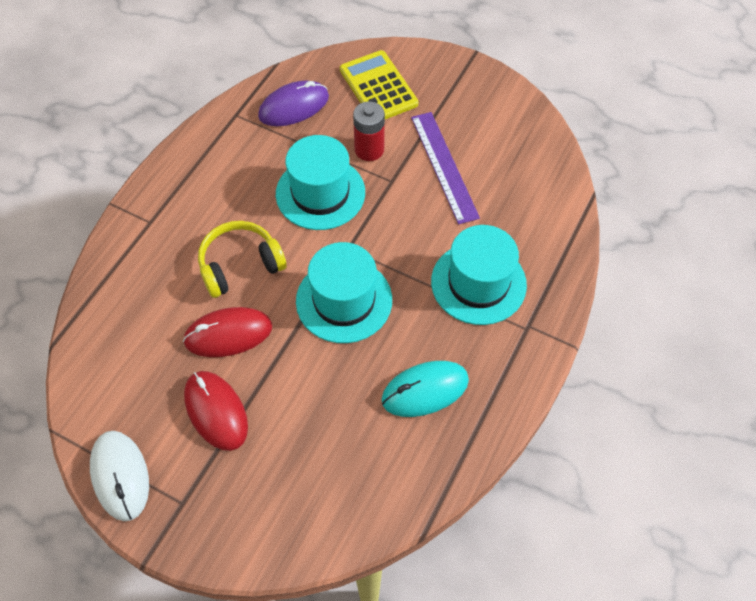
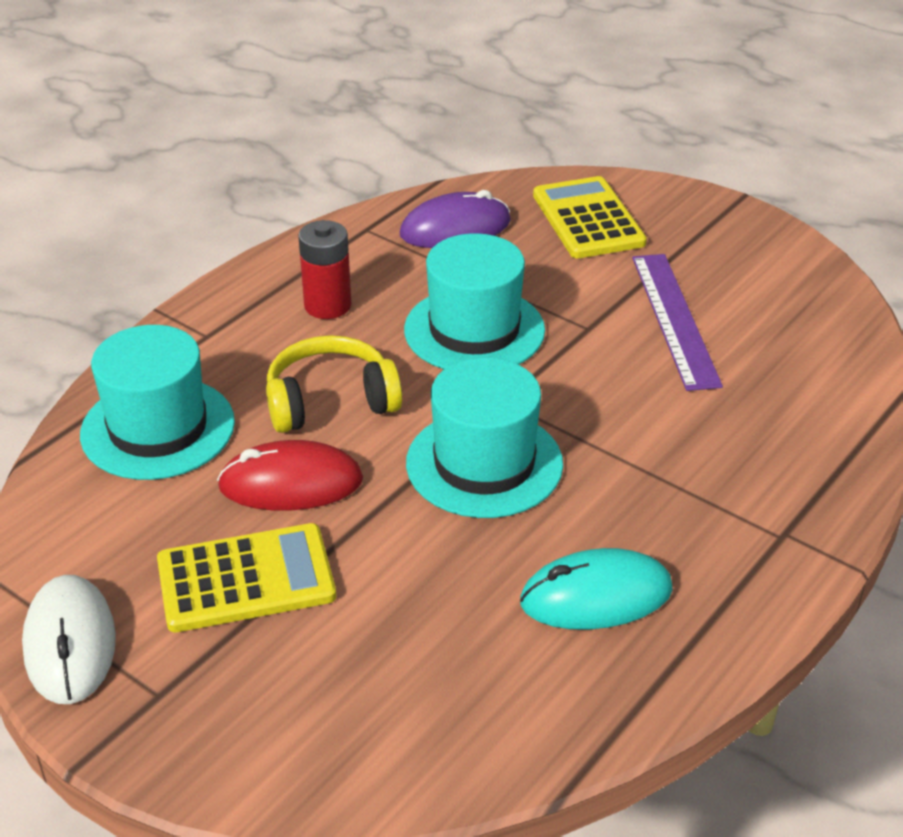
camera: 10 degrees right, 20 degrees down
red mouse [184,371,248,451] -> yellow calculator [157,523,336,632]
red battery [353,101,385,161] -> red battery moved to [298,220,351,319]
turquoise hat [431,225,527,325] -> turquoise hat moved to [80,325,235,480]

